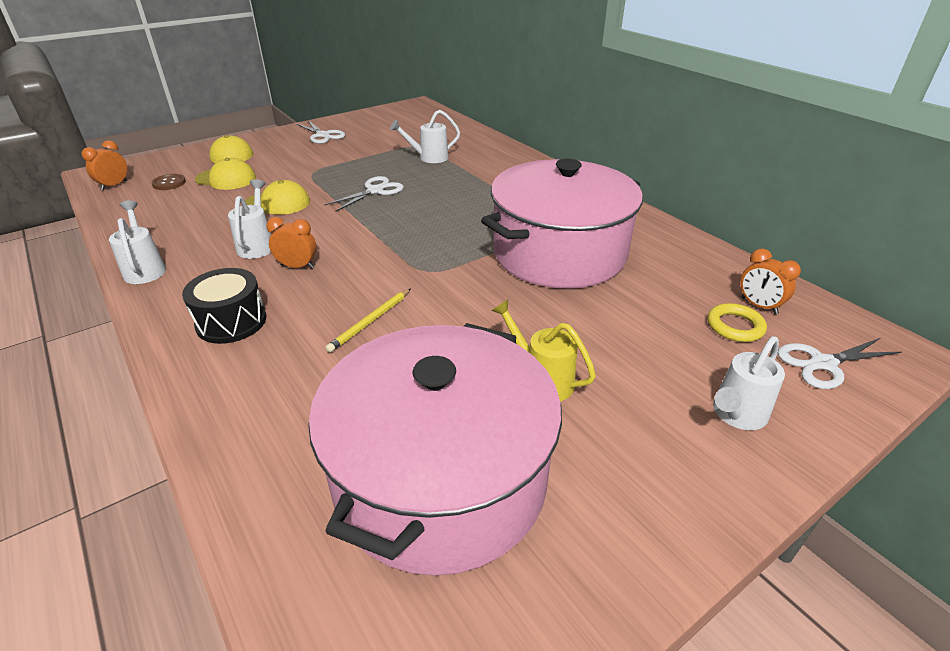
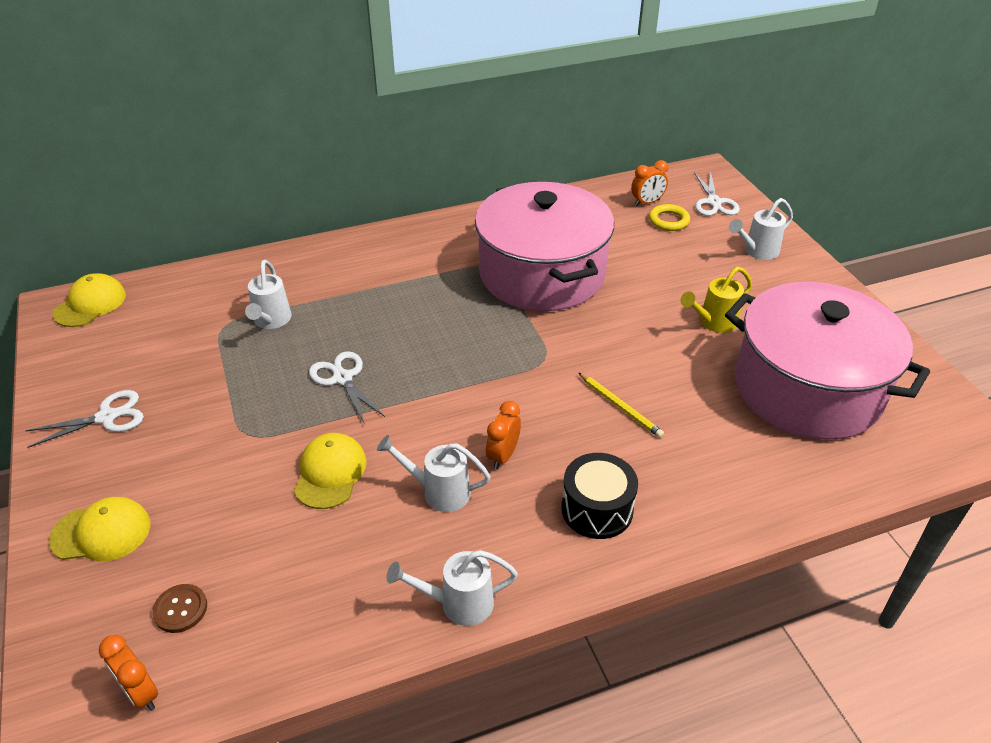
camera: 75 degrees left, 5 degrees up
yellow cap [195,158,256,190] -> yellow cap moved to [53,273,126,327]
white watering can [713,336,785,430] -> white watering can turned 90 degrees clockwise [729,198,793,260]

